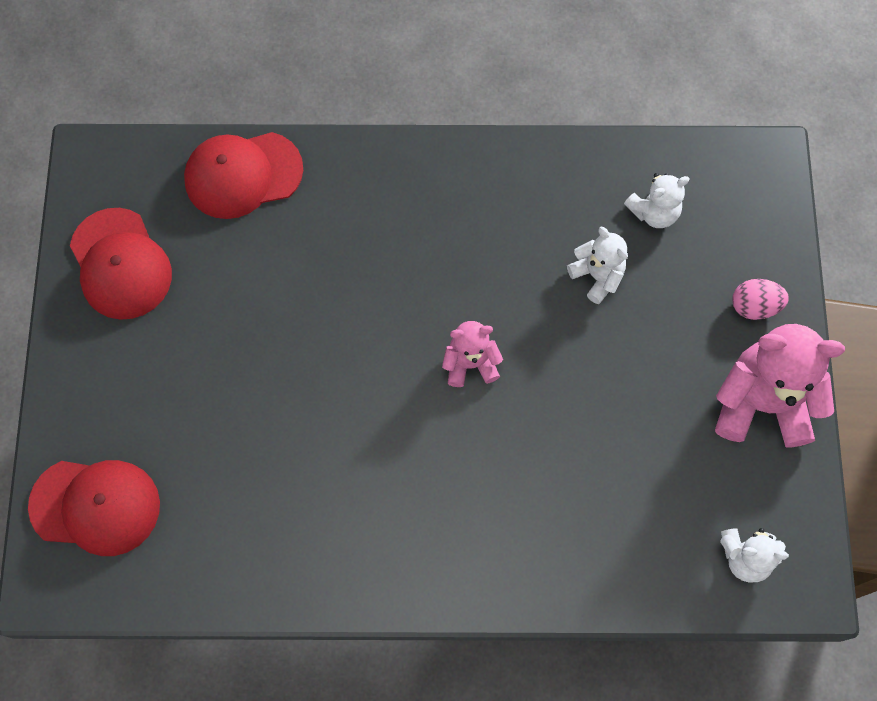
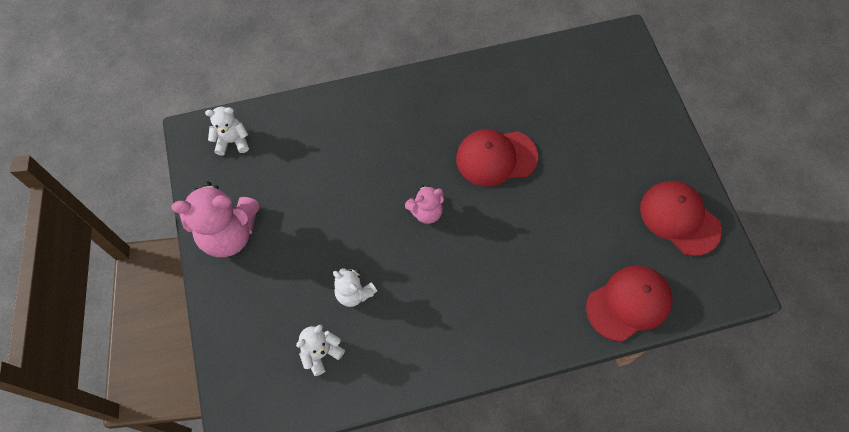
camera: 165 degrees right, 5 degrees down
red cap [28,460,160,556] -> red cap moved to [456,129,538,186]
pink egg [732,279,789,320] -> none

